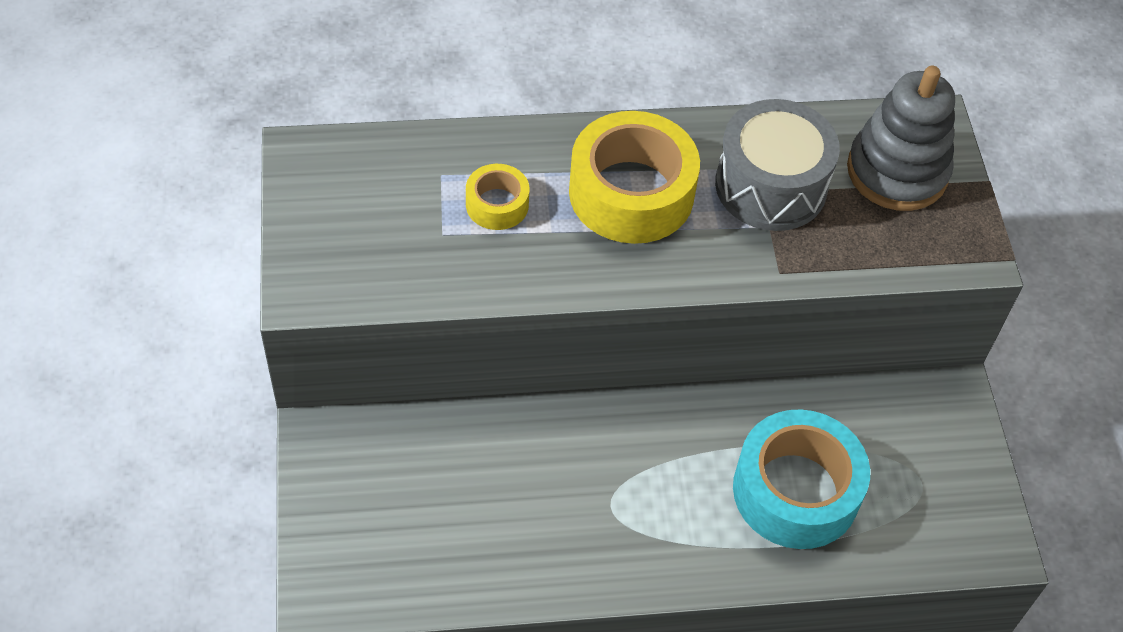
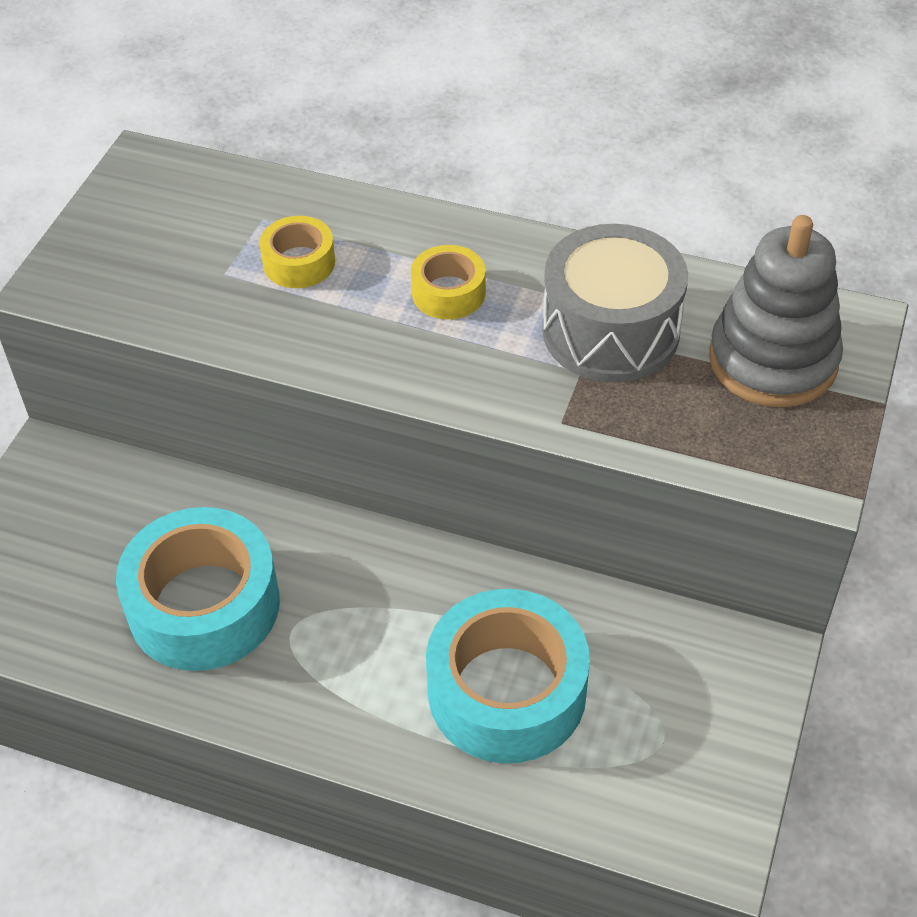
camera: 30 degrees right, 5 degrees down
yellow tape [569,111,700,244] -> yellow tape [411,245,486,320], size x0.50
none -> turquoise tape [116,507,280,671]

